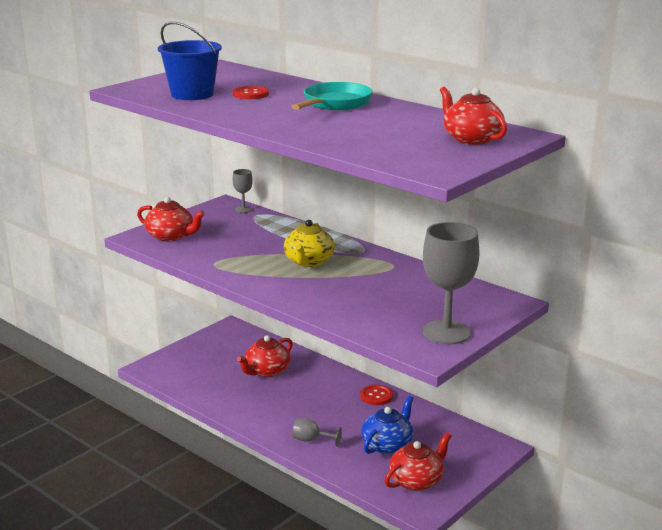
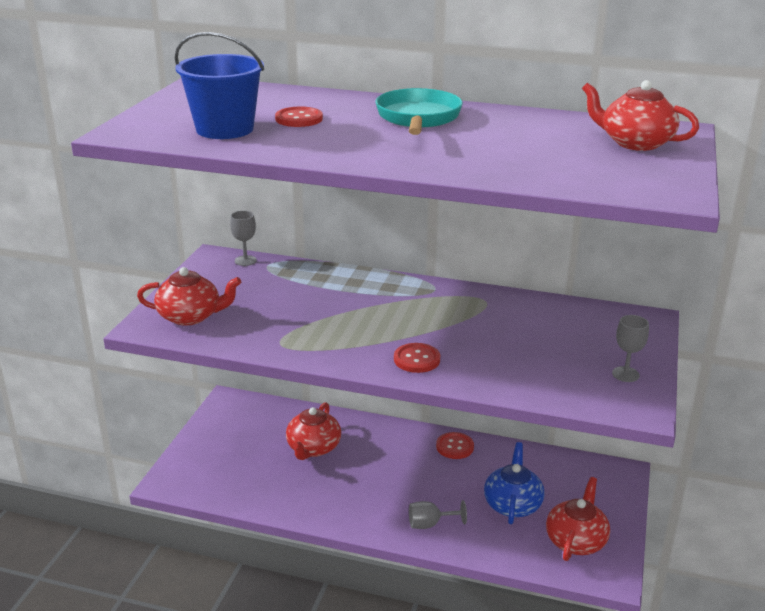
camera: 25 degrees left, 5 degrees up
yellow teapot [284,220,335,267] -> none
grey goblet [423,222,480,344] -> grey goblet [612,315,649,382], size x0.47
none -> red button [394,343,440,373]

